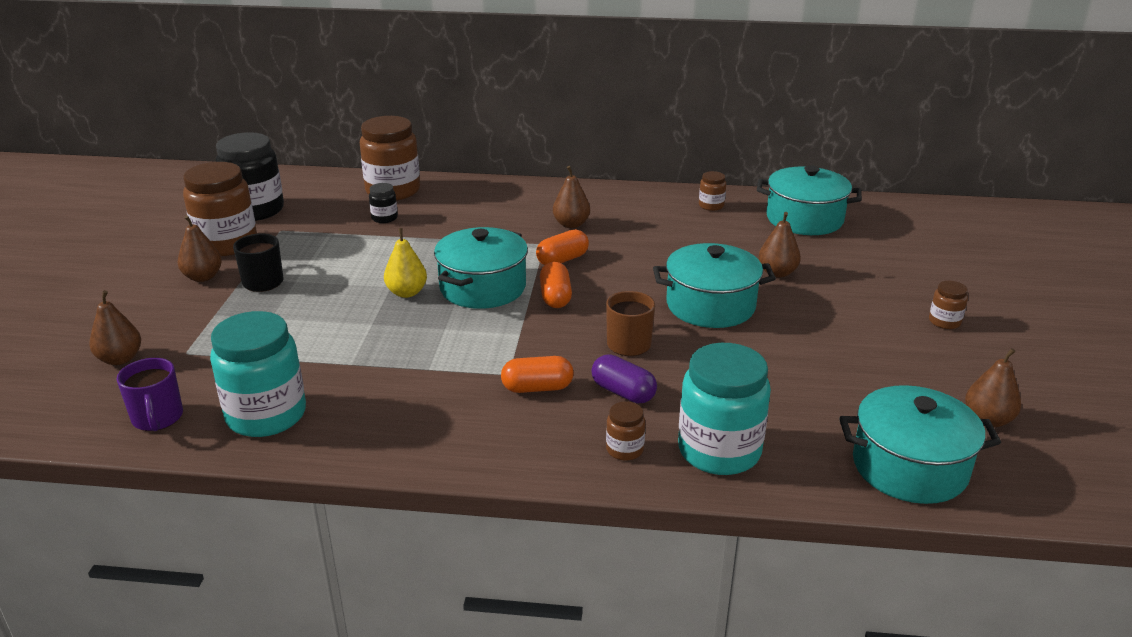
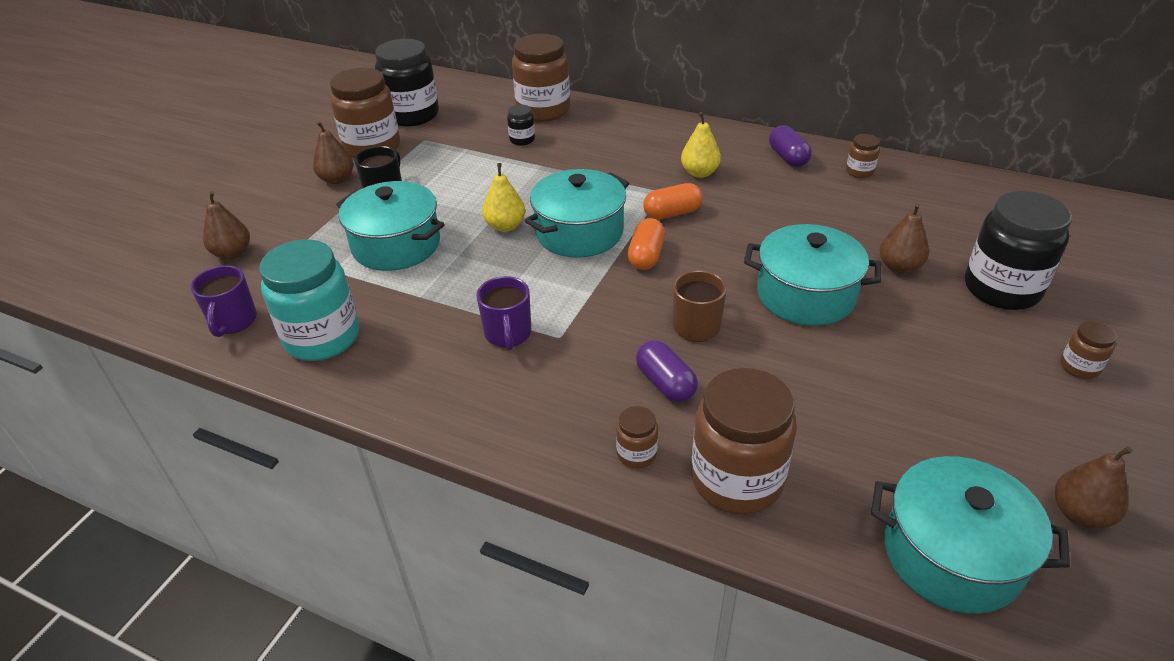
camera: 20 degrees right, 10 degrees up
orange capsule [501,356,573,393] -> none
brown pear [553,166,590,228] -> yellow pear [681,112,721,178]
turquoise jar [678,343,771,475] -> brown jar [691,368,797,514]
turquoise pot [757,165,862,235] -> turquoise pot moved to [336,181,444,271]
none -> purple mug [476,276,531,350]
none -> purple capsule [769,125,811,167]
none -> black jar [965,191,1072,310]

